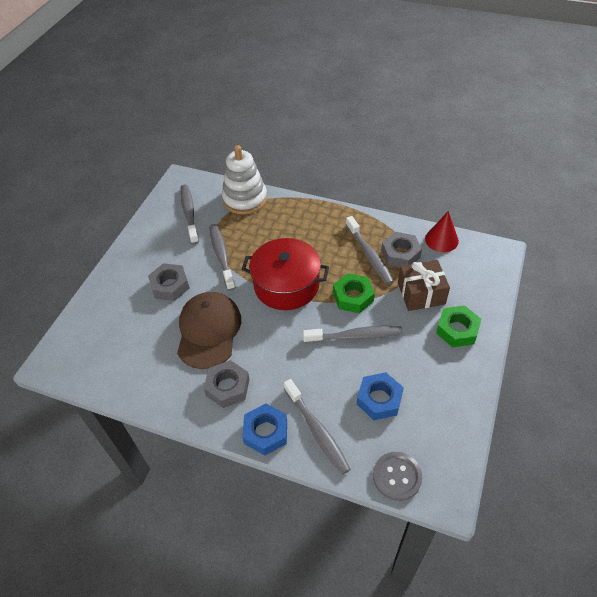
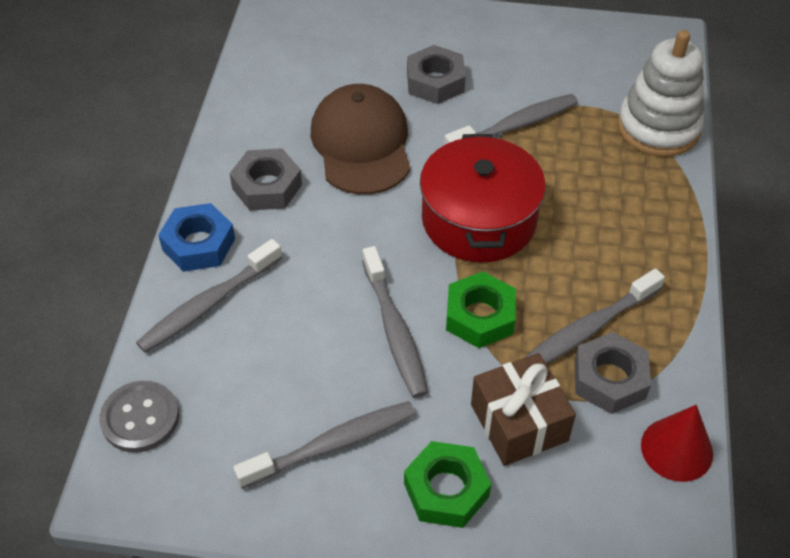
camera: 75 degrees right, 0 degrees up
brown cap [177,292,241,369] -> brown cap turned 90 degrees counterclockwise [311,84,410,195]
grey toothbrush [180,185,199,244] -> grey toothbrush moved to [233,401,416,489]
blue nut [357,372,404,420] -> none

